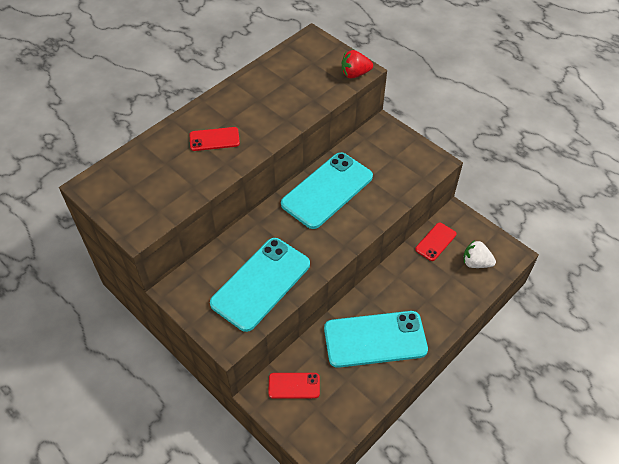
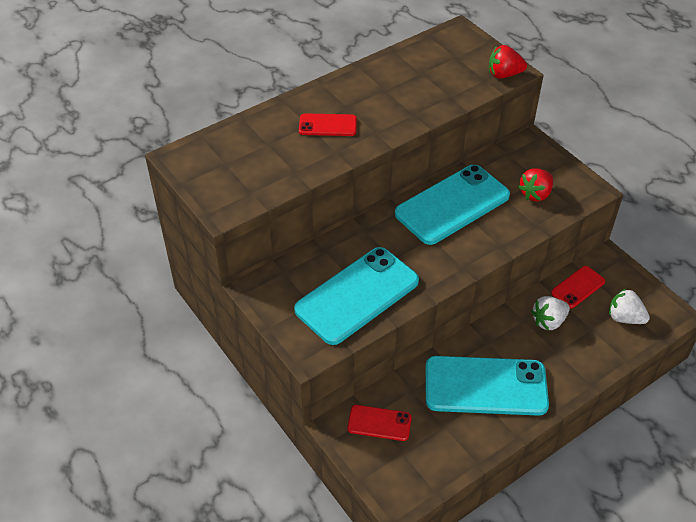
camera: 10 degrees right, 5 degrees down
none -> red strawberry [518,168,553,202]
none -> white strawberry [531,296,570,330]

